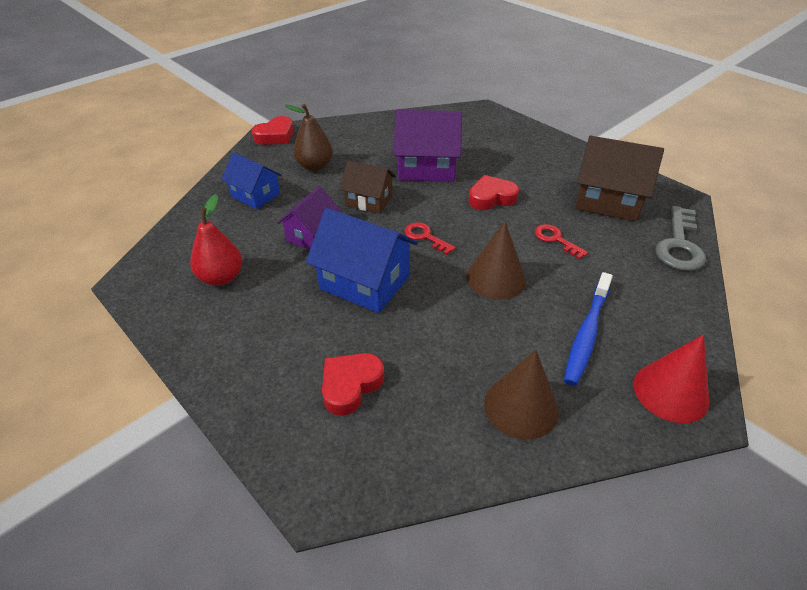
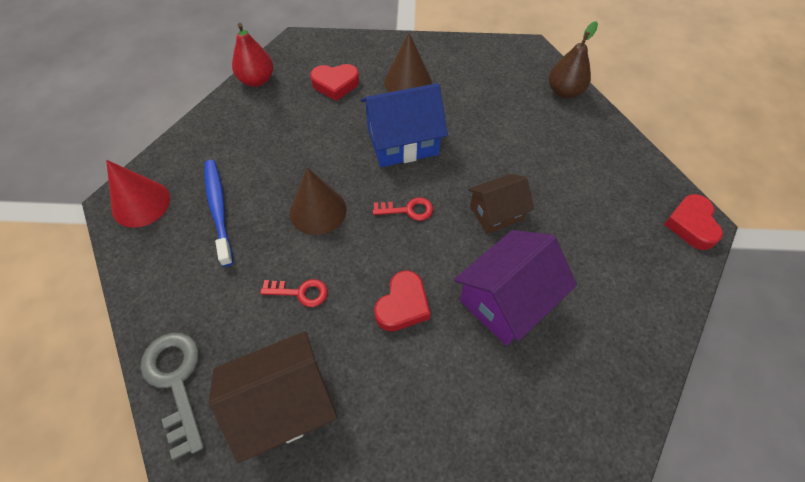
camera: 135 degrees right, 15 degrees up
red pear [190,194,242,286] -> red pear moved to [232,23,273,87]
blue house [221,152,282,209] -> none
purple house [277,186,341,250] -> none
brown pear [285,104,333,171] -> brown pear moved to [549,21,598,99]
red heart [322,353,384,416] -> red heart turned 90 degrees clockwise [310,64,359,101]
brown cone [484,350,559,439] -> brown cone moved to [384,33,432,92]

